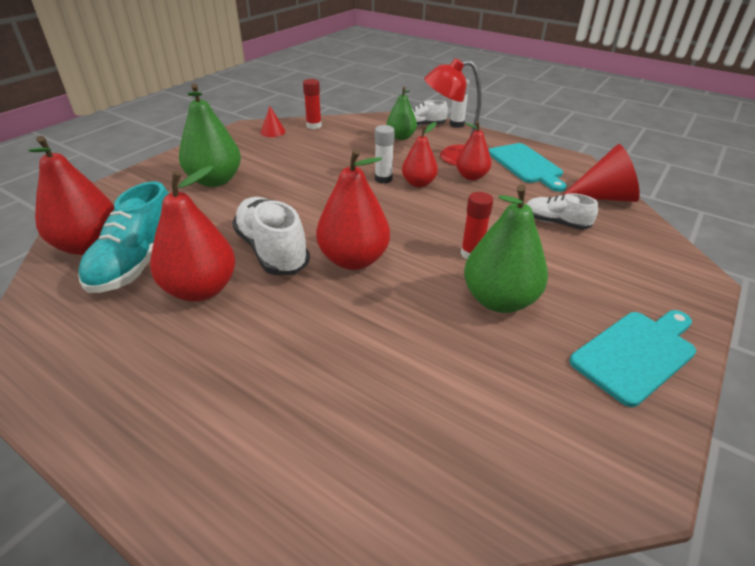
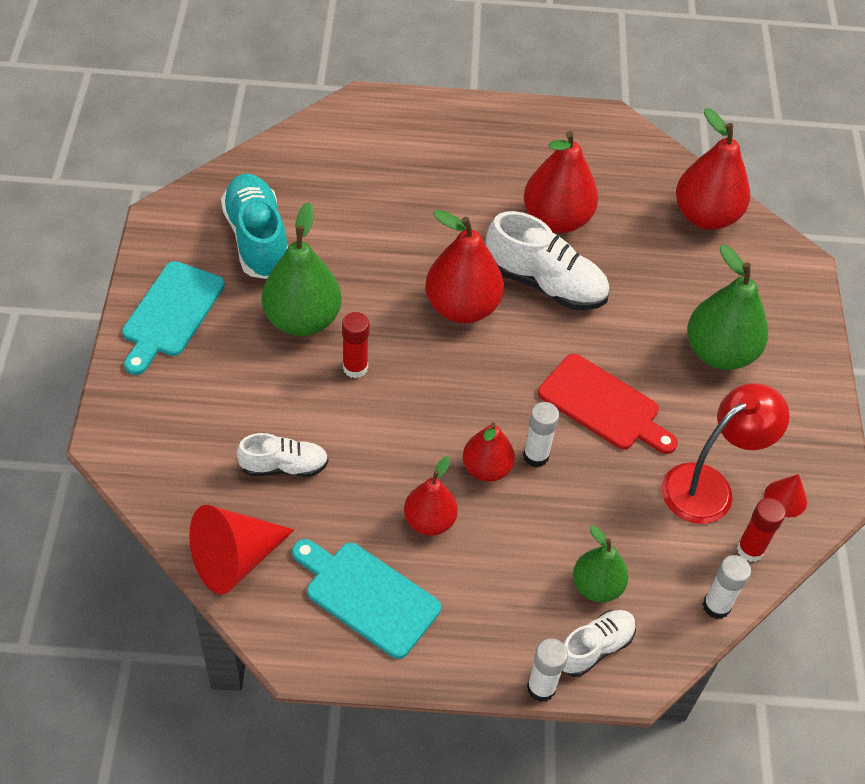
camera: 145 degrees right, 15 degrees up
turquoise shoe [78,182,169,293] -> turquoise shoe moved to [221,174,288,279]
red lamp [424,58,481,166] -> red lamp moved to [662,383,790,524]
none -> red cutting board [538,354,678,454]
none -> white glue stick [703,555,751,619]

